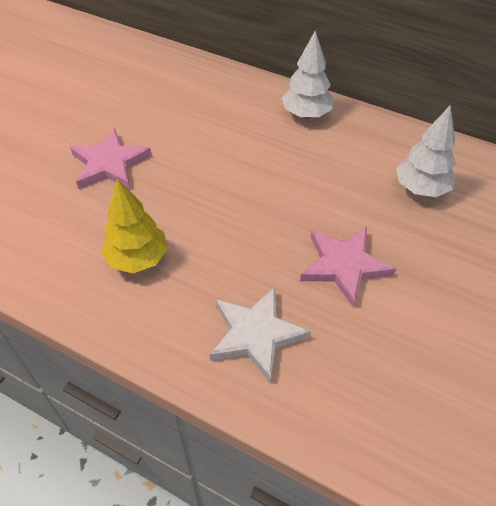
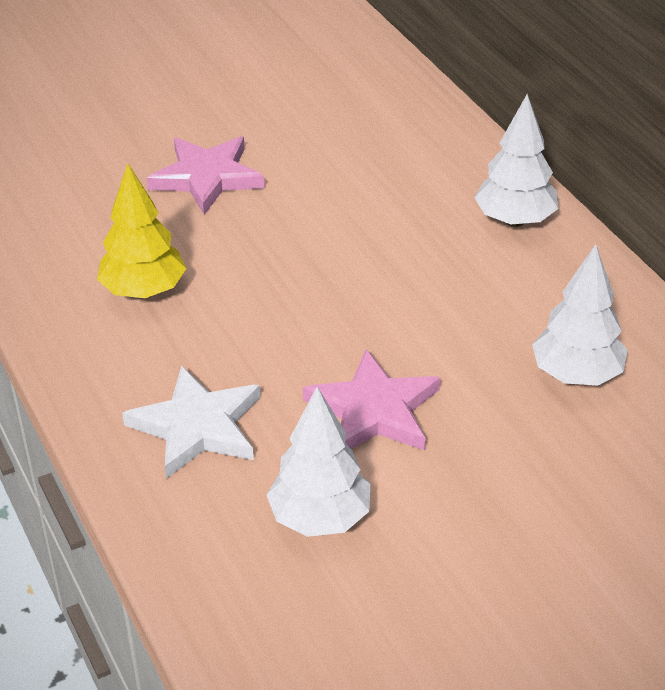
camera: 35 degrees right, 10 degrees down
none -> white tree [267,387,370,537]

